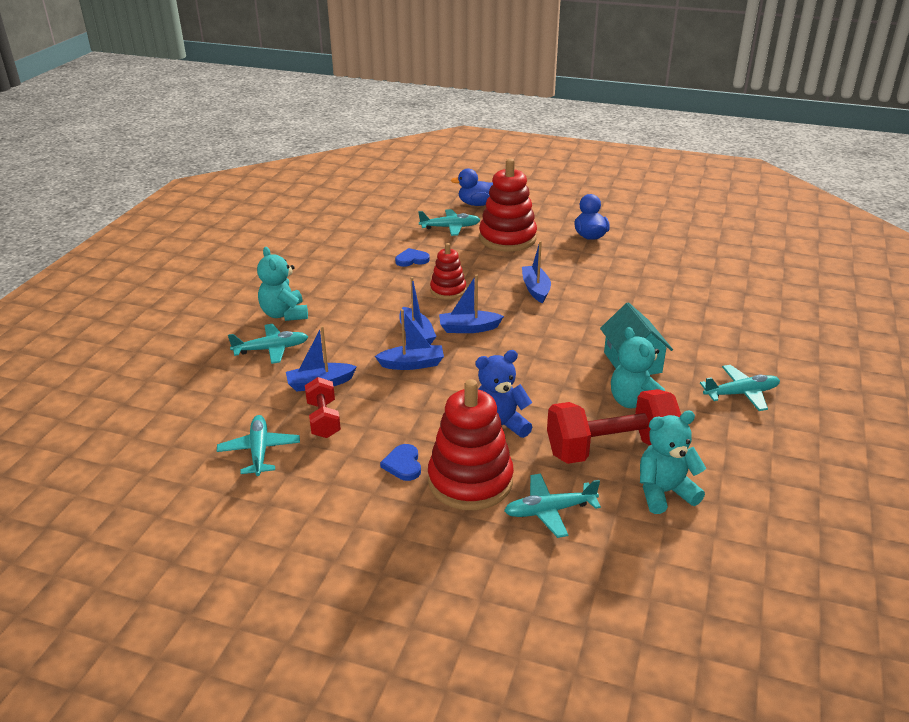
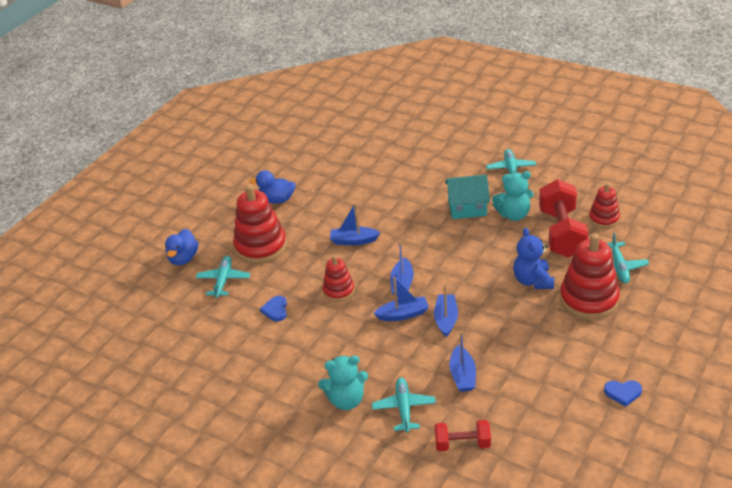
camera: 75 degrees left, 5 degrees up
turquoise plane [217,415,300,476] -> none
red dumbbell [305,377,341,438] -> red dumbbell moved to [434,420,491,451]
blue heart [380,444,421,481] -> blue heart moved to [604,380,642,407]
turquoise teddy bear [640,411,706,514] -> red stacking toy [589,183,620,228]

